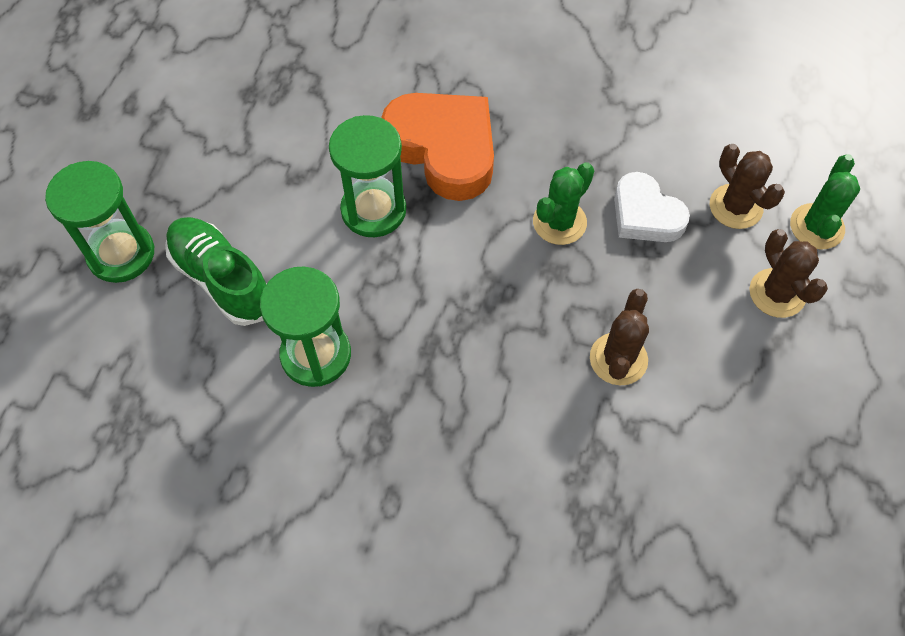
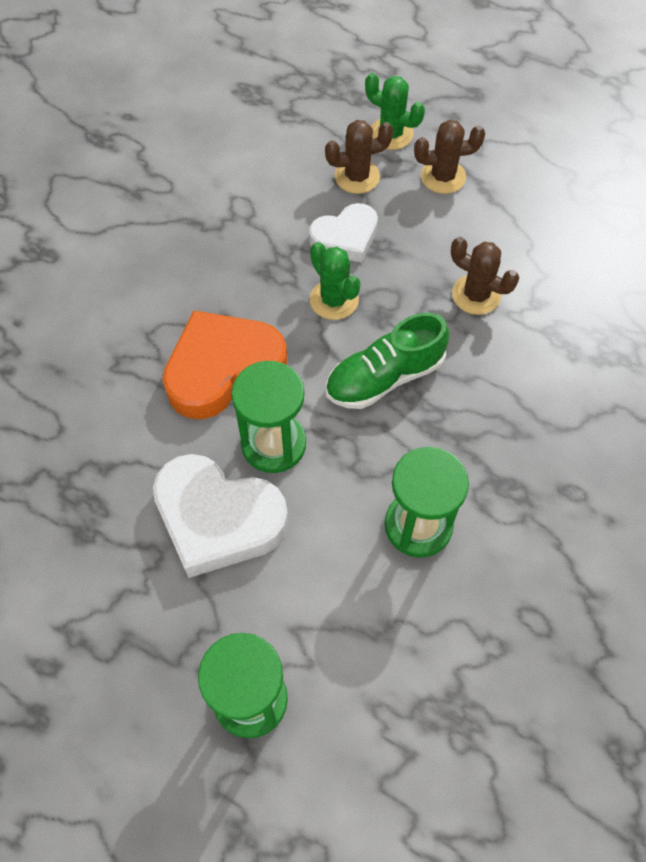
camera: 75 degrees left, 0 degrees up
green shoe [165,217,267,326] -> green shoe moved to [326,312,449,409]
none -> white heart [153,454,288,578]

